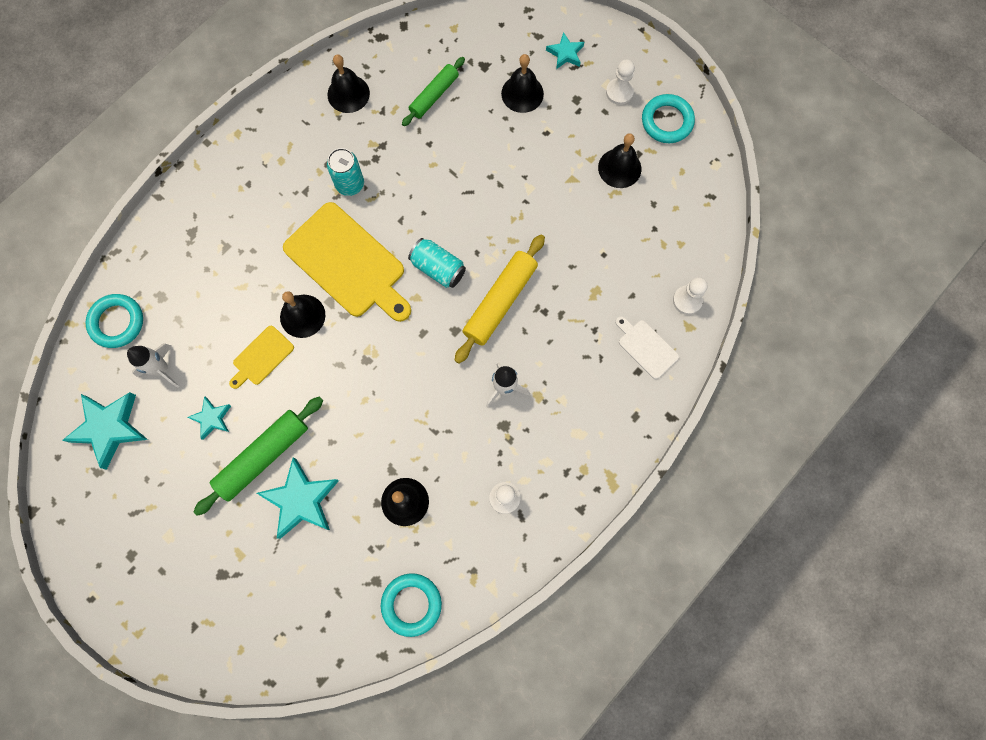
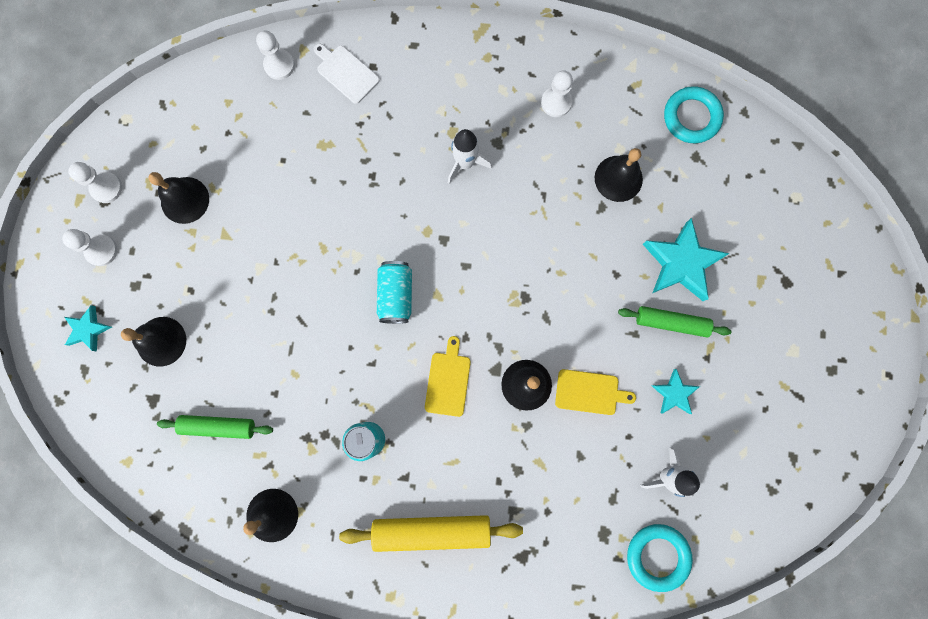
camera: 125 degrees left, 5 degrees up
turquoise star [62,392,148,470] -> none
green rolling pin [193,397,323,516] -> green rolling pin [618,306,731,338], size x0.65
yellow cutting board [283,202,411,322] -> yellow cutting board [425,336,471,417], size x0.48
yellow rolling pin [454,235,545,364] -> yellow rolling pin moved to [339,515,523,552]
white cutting board [616,316,679,379] -> white cutting board turned 120 degrees clockwise [314,44,380,104]
turquoise ring [642,94,695,143] -> white pawn [68,162,122,203]

